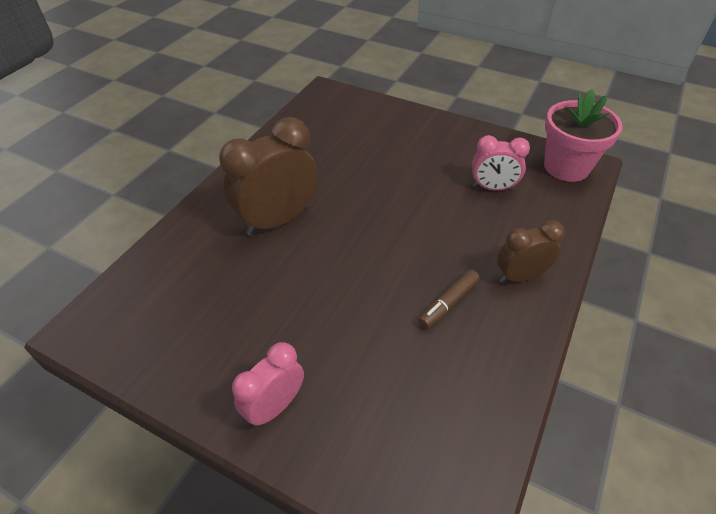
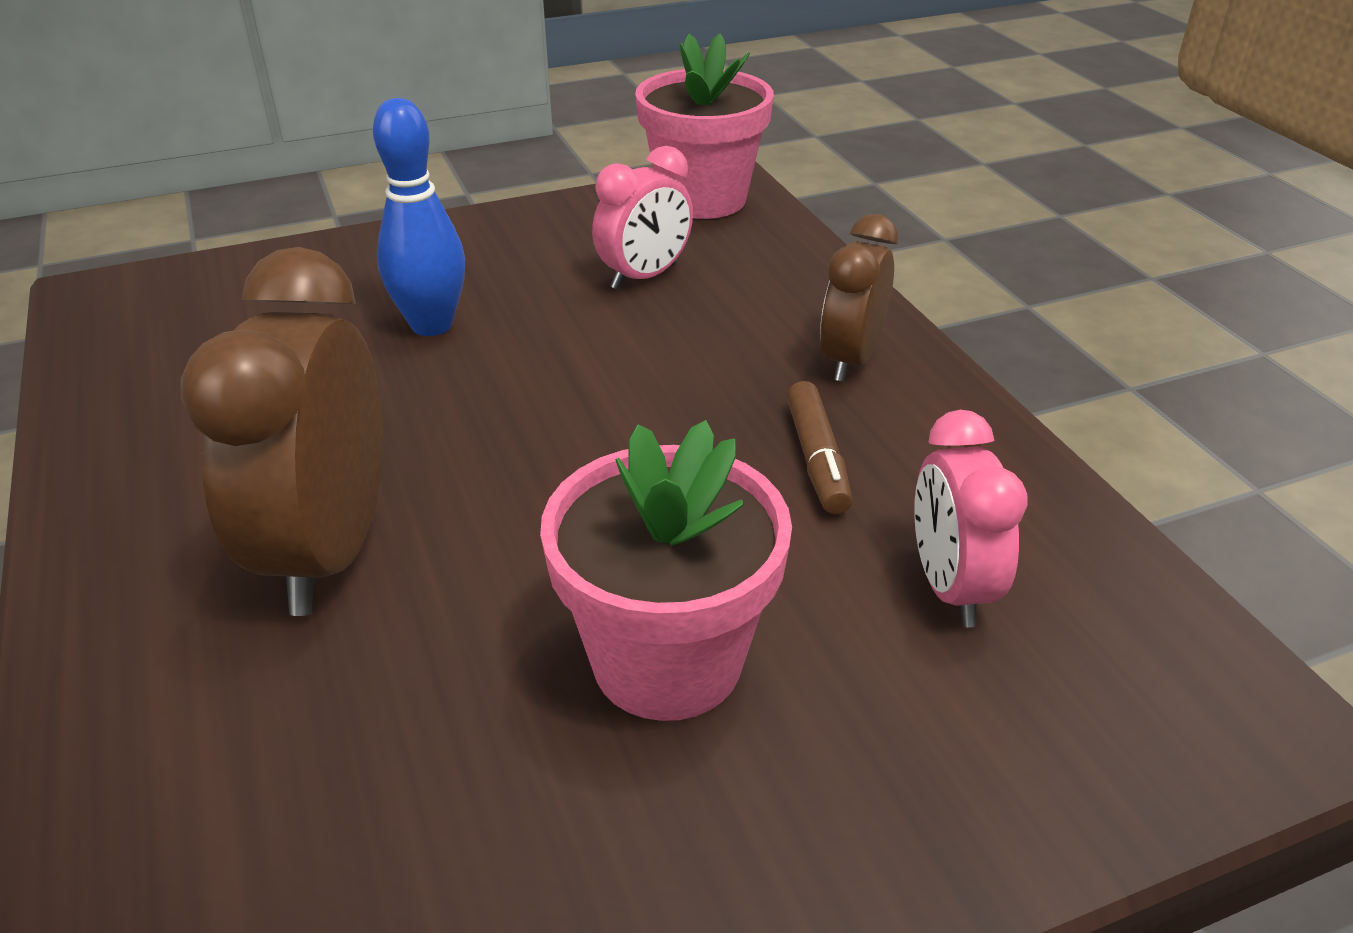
camera: 50 degrees left, 10 degrees down
pink clock [232,342,304,427] -> pink clock moved to [914,410,1028,628]
none -> blue bowling pin [373,98,465,336]
none -> pink flower pot [540,420,792,721]

